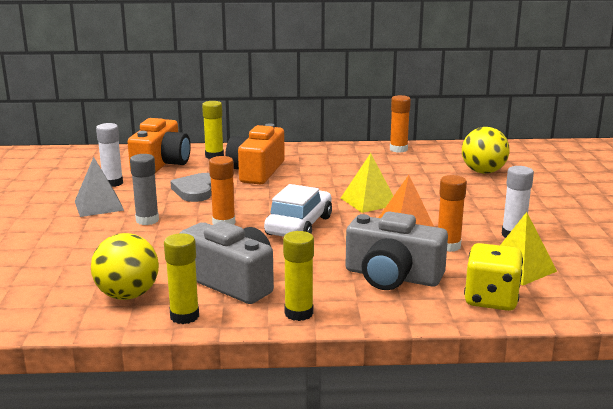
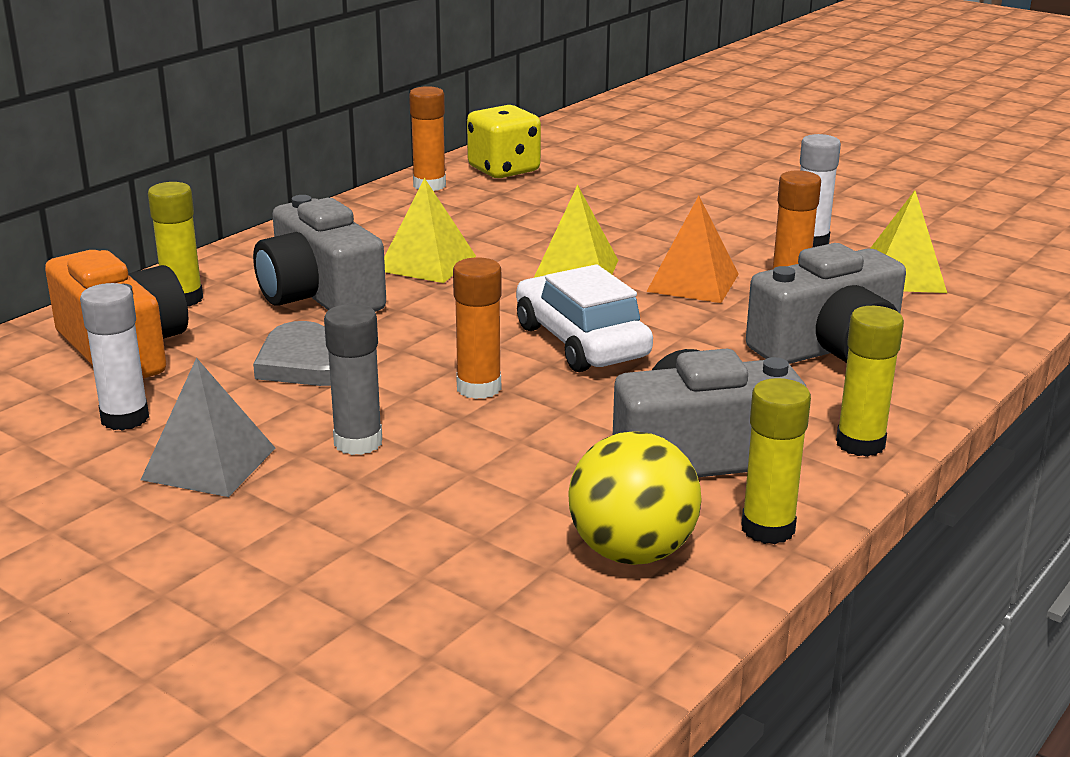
camera: 50 degrees left, 5 degrees up
orange camera [225,124,285,184] -> grey camera [253,195,386,312]
yellow ball [462,127,510,174] -> none
yellow dice [464,243,523,311] -> yellow dice moved to [467,105,541,178]
none -> yellow pyramid [384,178,476,283]

